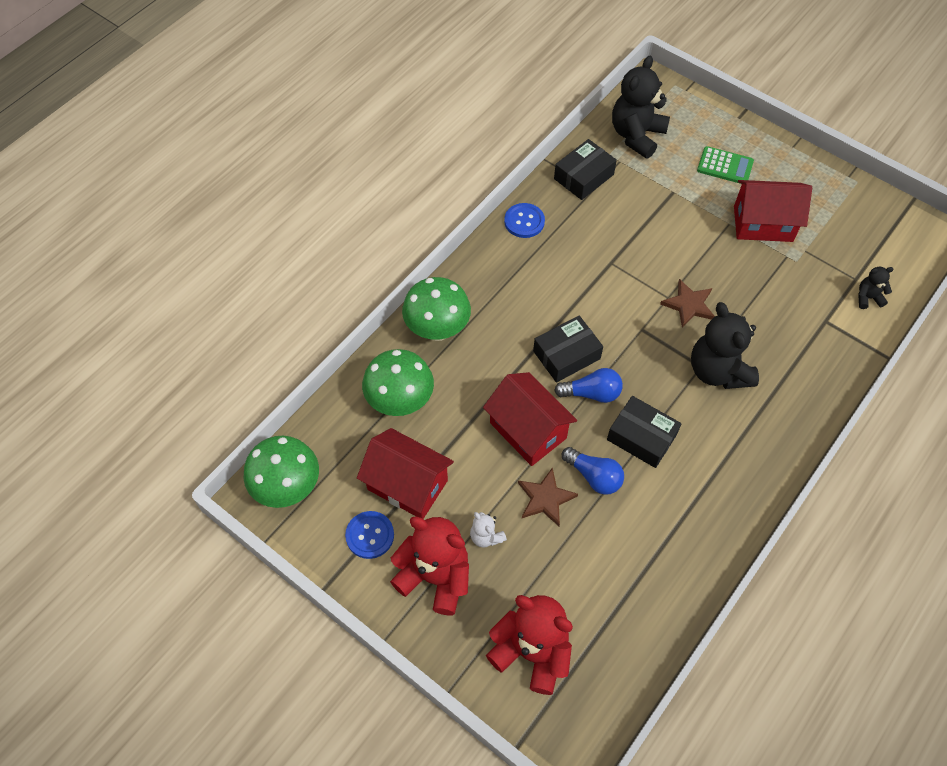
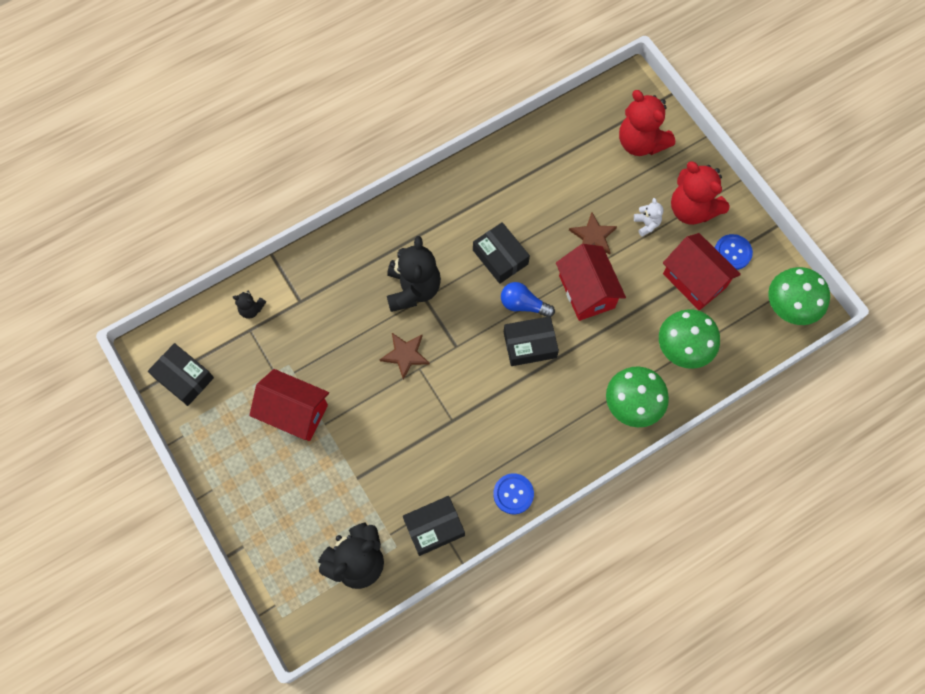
camera: 160 degrees left, 10 degrees up
blue light bulb [562,447,624,495] -> none
green calculator [697,146,754,184] -> none
none -> black box [148,343,214,406]

